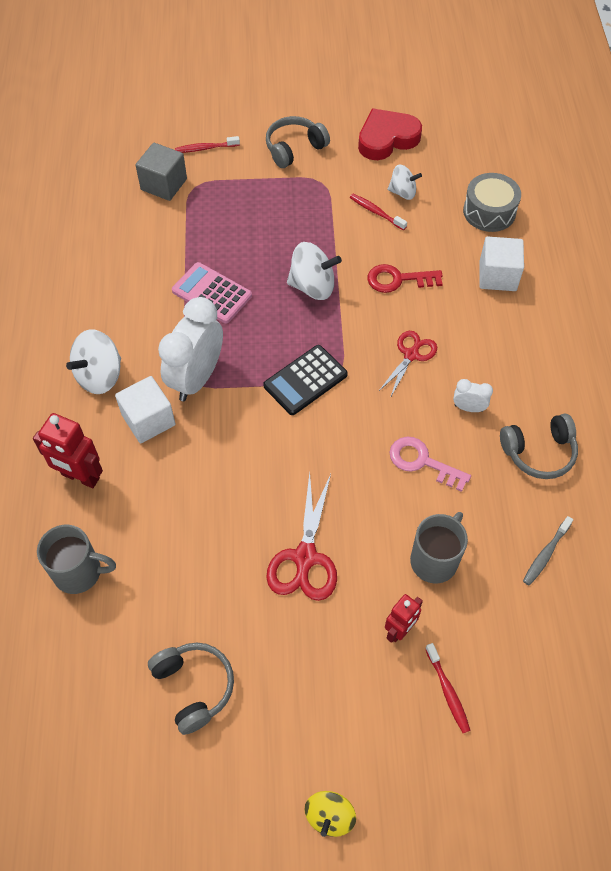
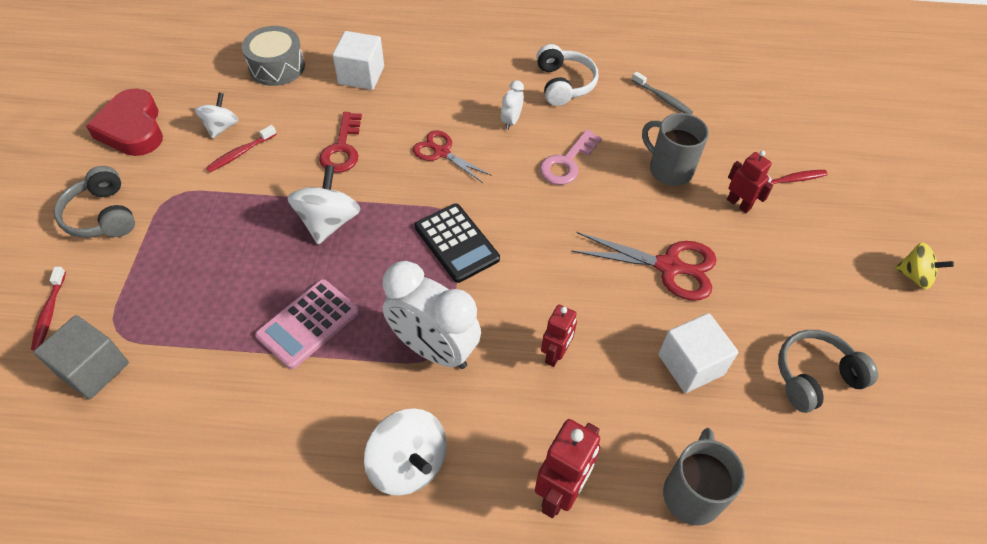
camera: 85 degrees left, 5 degrees down
white cube [115,376,176,443] -> white cube moved to [658,313,738,393]
grey headphones [500,414,578,479] -> white headphones [536,44,599,106]
none -> red robot [541,305,577,367]

